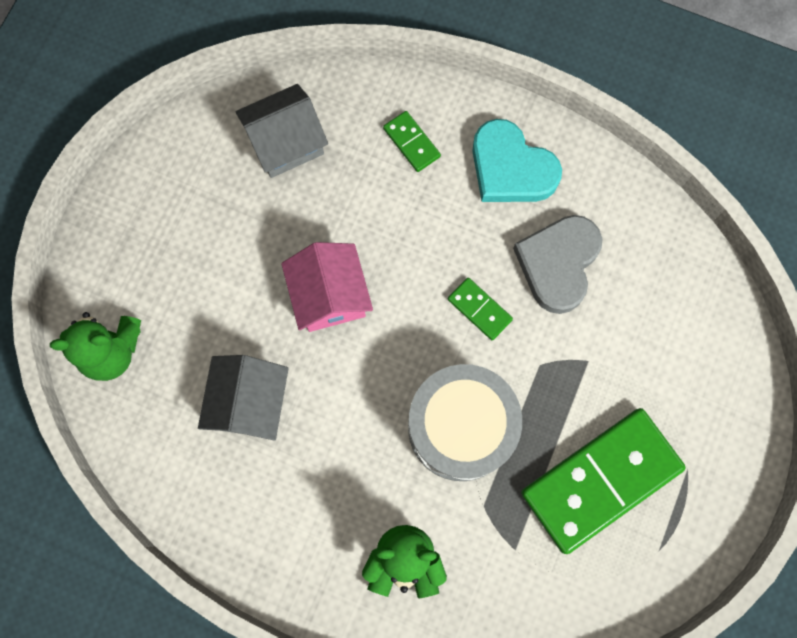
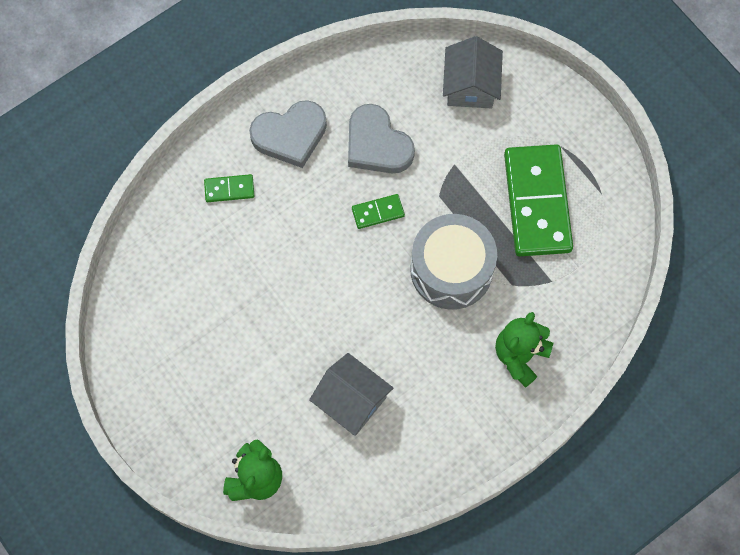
camera: 60 degrees left, 5 degrees down
grey house [235,84,328,178] -> grey house moved to [443,36,503,108]
pink house [281,242,373,332] -> none
turquoise heart [472,119,562,202] -> grey heart [249,100,327,168]

